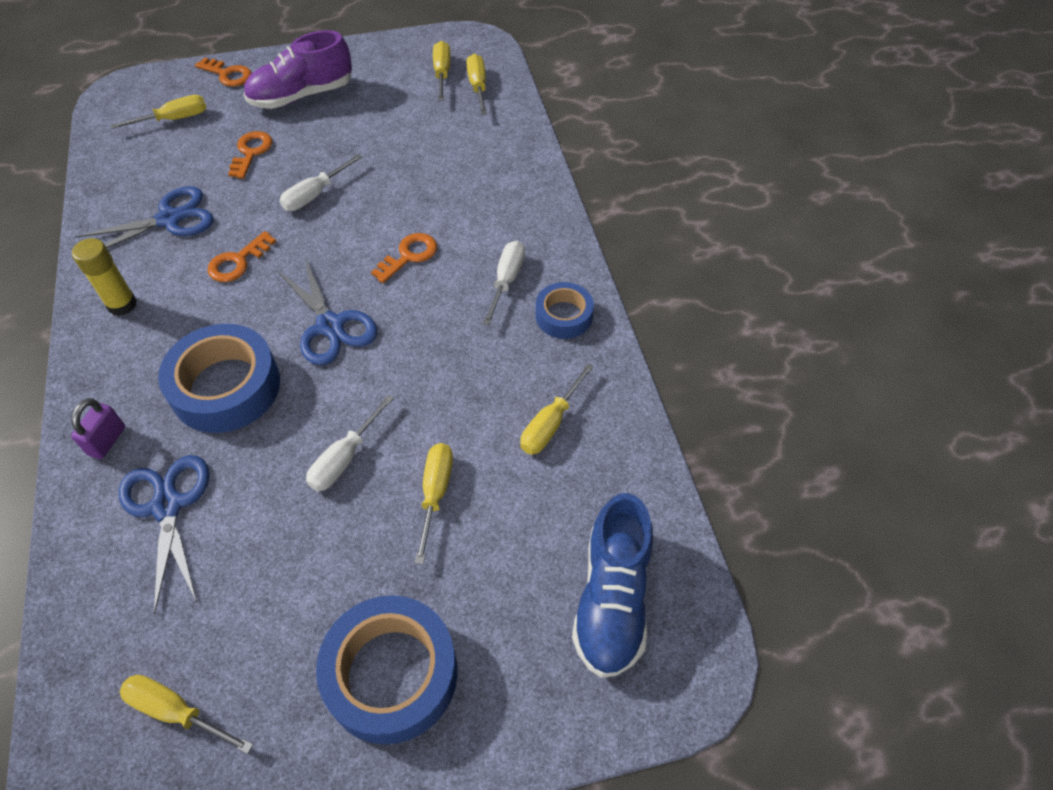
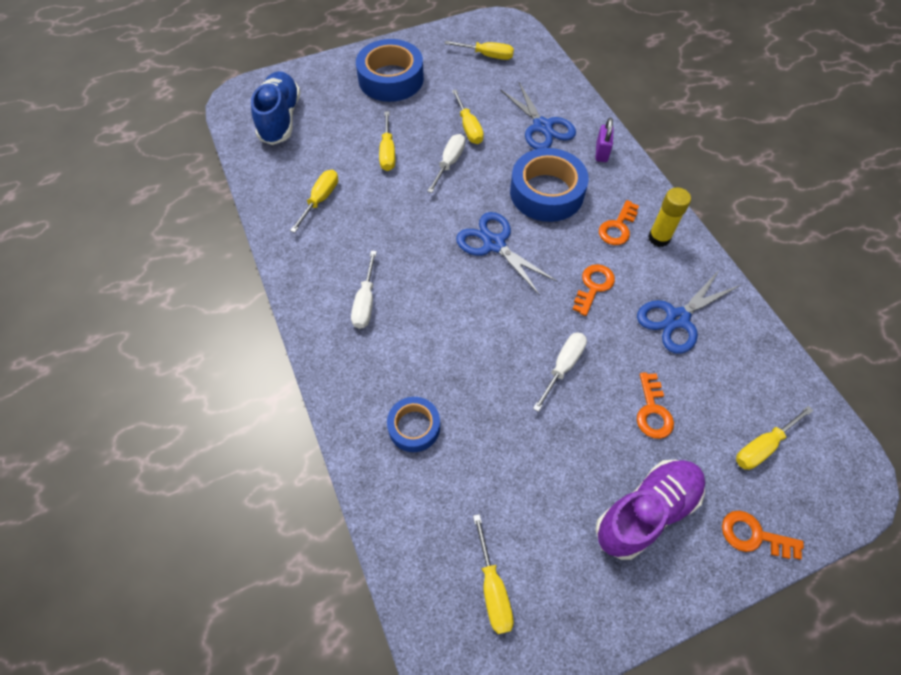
camera: 170 degrees right, 5 degrees up
orange key [371,233,437,283] -> orange key moved to [599,200,639,245]
yellow screwdriver [466,54,487,115] -> yellow screwdriver moved to [452,90,484,144]
blue tape [535,282,594,339] -> blue tape moved to [387,397,440,452]

